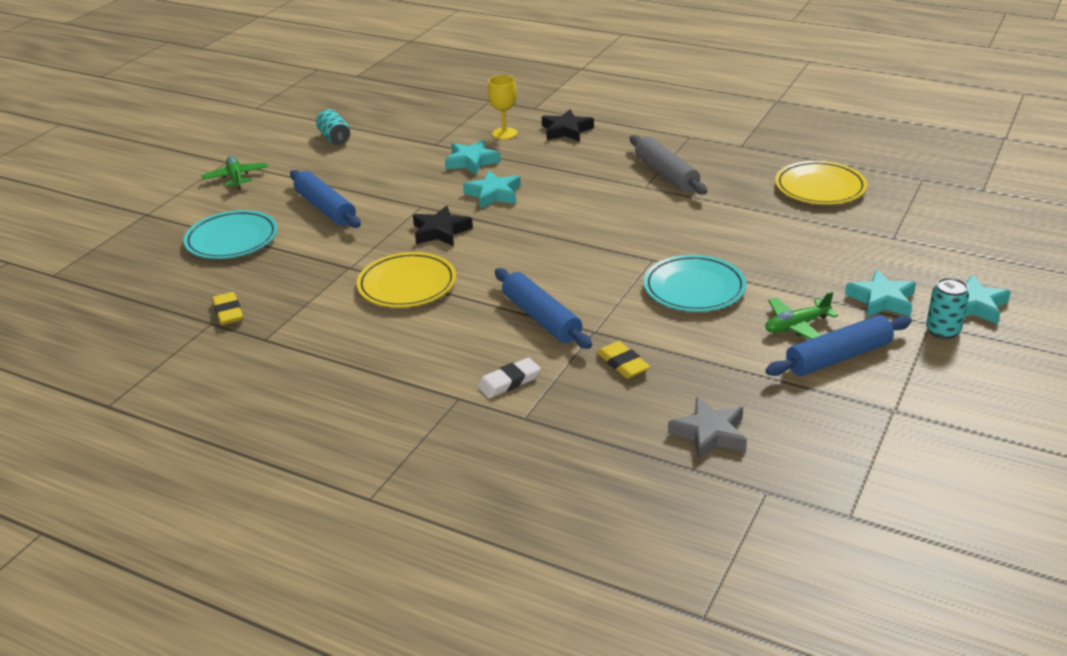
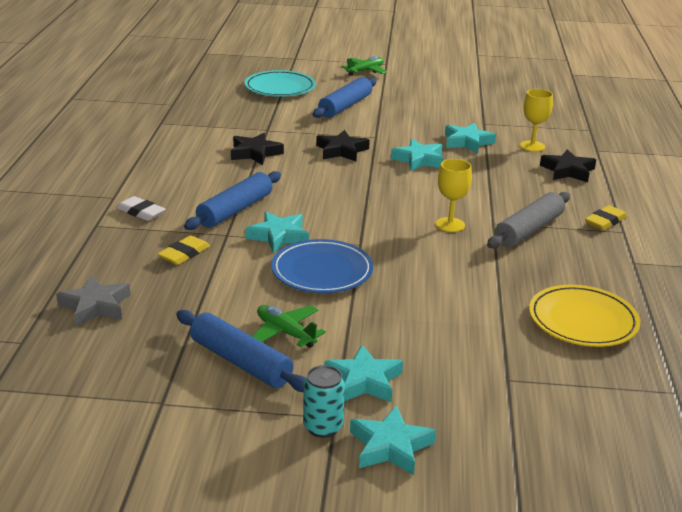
camera: 65 degrees right, 5 degrees down
yellow eraser [212,292,243,325] -> yellow eraser moved to [585,205,627,230]
turquoise can [316,109,350,145] -> none
yellow plate [356,252,456,308] -> black star [231,133,284,165]
turquoise plate [644,255,747,312] -> blue plate [271,239,373,293]
none -> turquoise star [246,211,309,253]
none -> yellow goblet [436,159,472,232]

